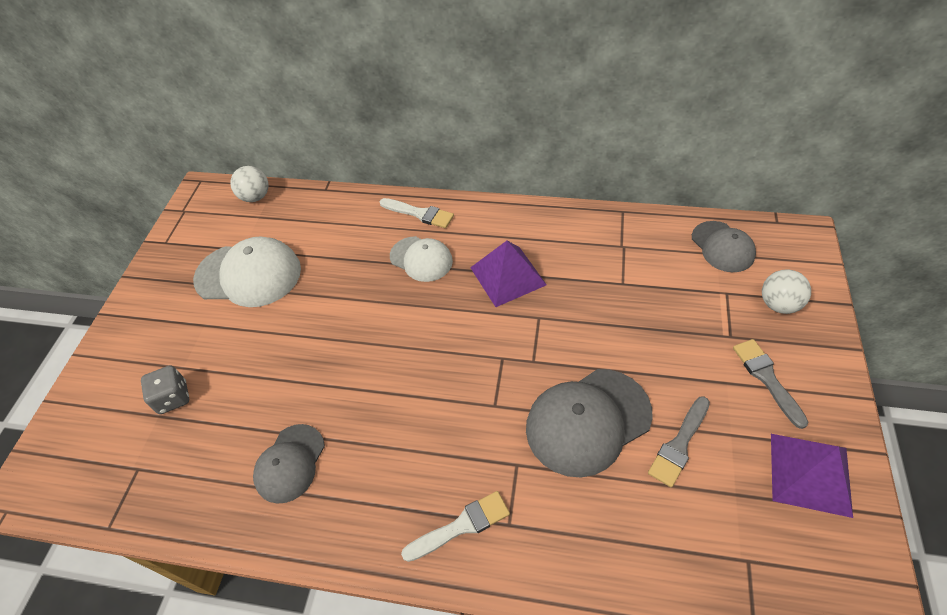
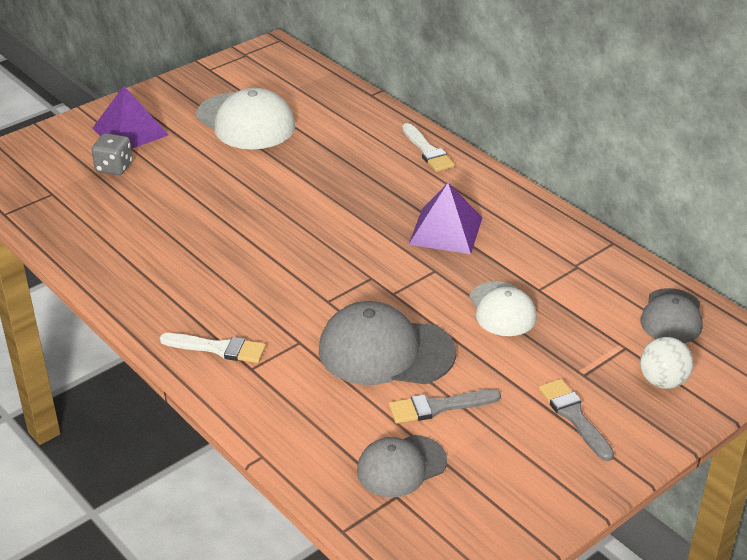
camera: 35 degrees right, 15 degrees down
white ball [230,166,269,202] -> none
grey cap [253,424,325,504] -> grey cap moved to [357,435,447,497]
white cap [390,236,453,282] -> white cap moved to [469,281,537,336]
grey brush [733,339,808,429] -> grey brush turned 45 degrees counterclockwise [539,379,614,461]
purple pyramid [771,434,853,518] -> purple pyramid moved to [92,86,168,149]

